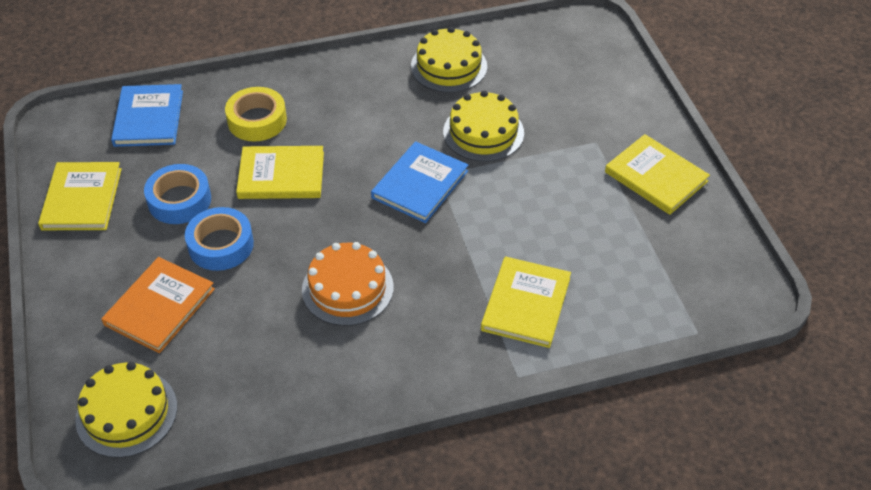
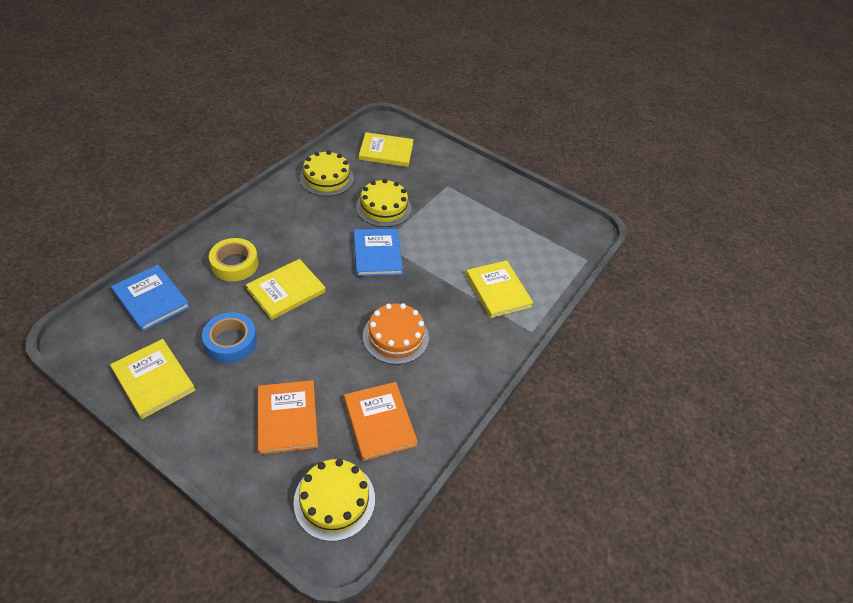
camera: 45 degrees left, 0 degrees up
blue tape [185,207,254,271] -> none
yellow book [605,134,710,215] -> yellow book moved to [359,132,414,167]
none -> orange book [344,382,418,461]

